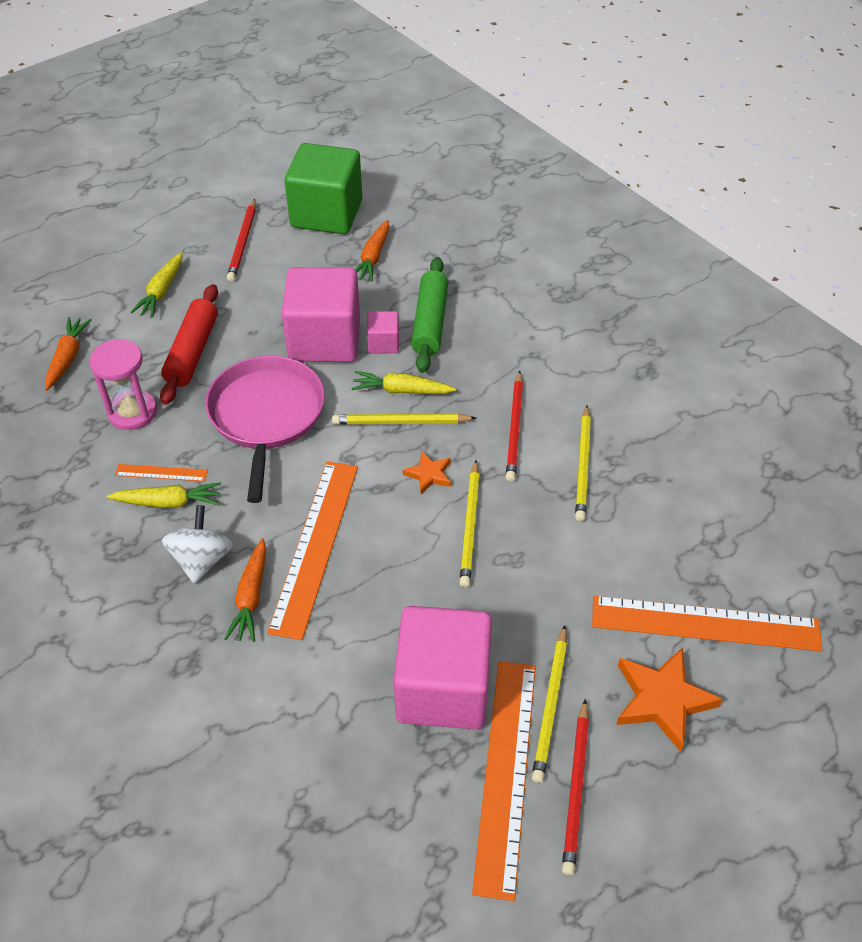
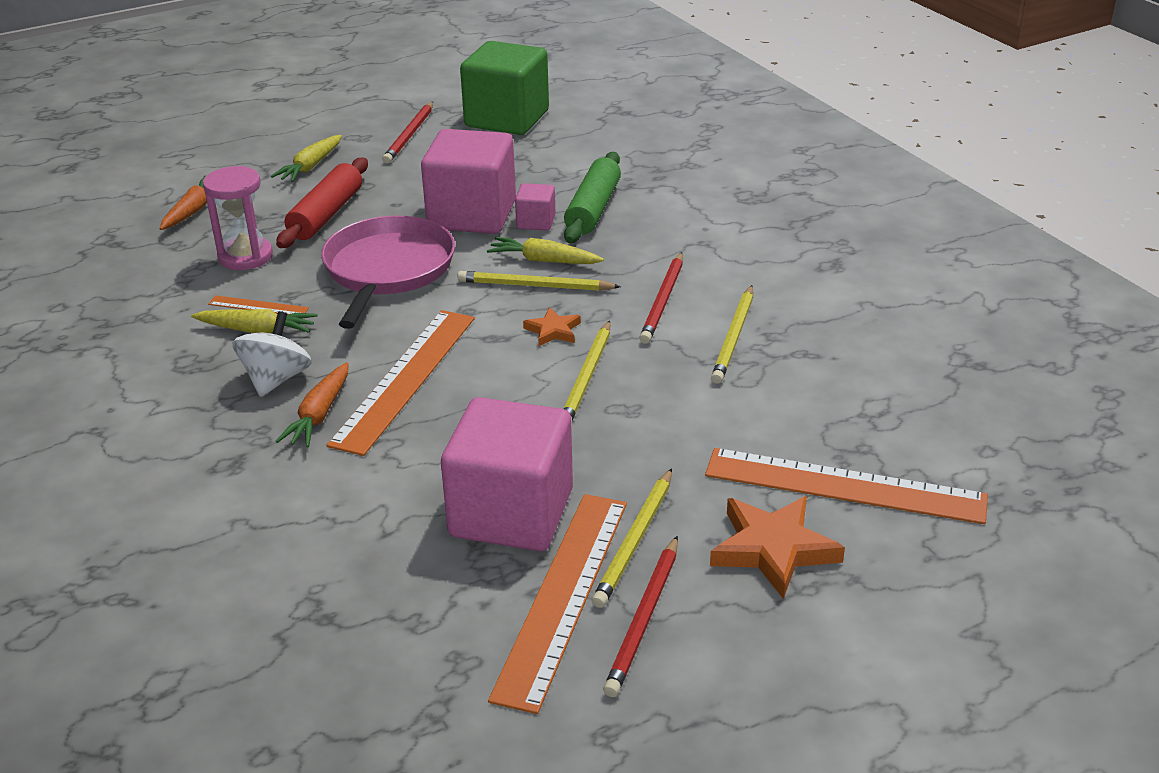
camera: 10 degrees right, 15 degrees down
orange carrot [355,220,389,282] -> none

